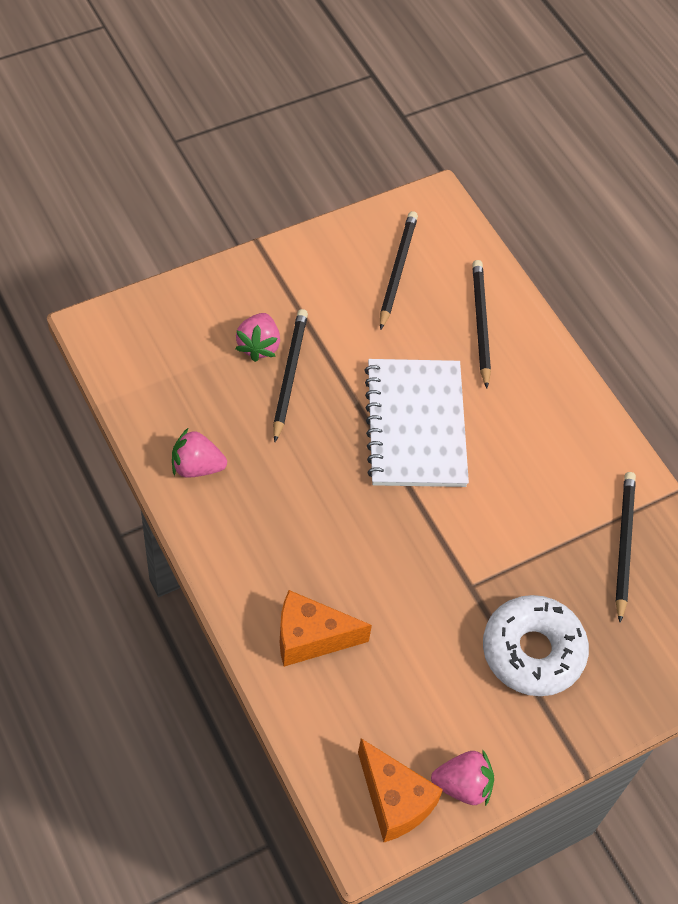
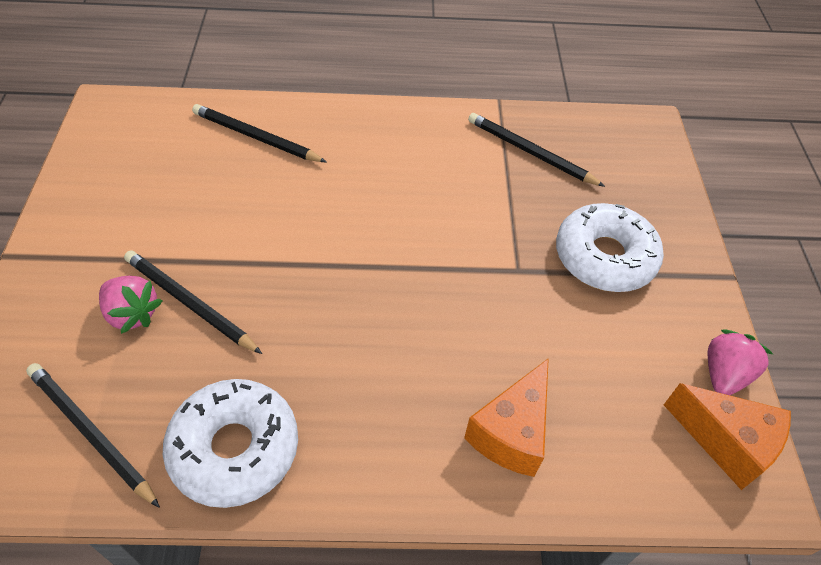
camera: 60 degrees left, 5 degrees down
pink strawberry [172,428,227,478] -> white donut [163,379,298,508]
orange cheese [358,739,443,842] -> orange cheese turned 45 degrees clockwise [664,383,791,490]
white notebook [364,359,469,487] -> none
black pencil [380,211,418,330] -> black pencil moved to [26,363,160,508]

